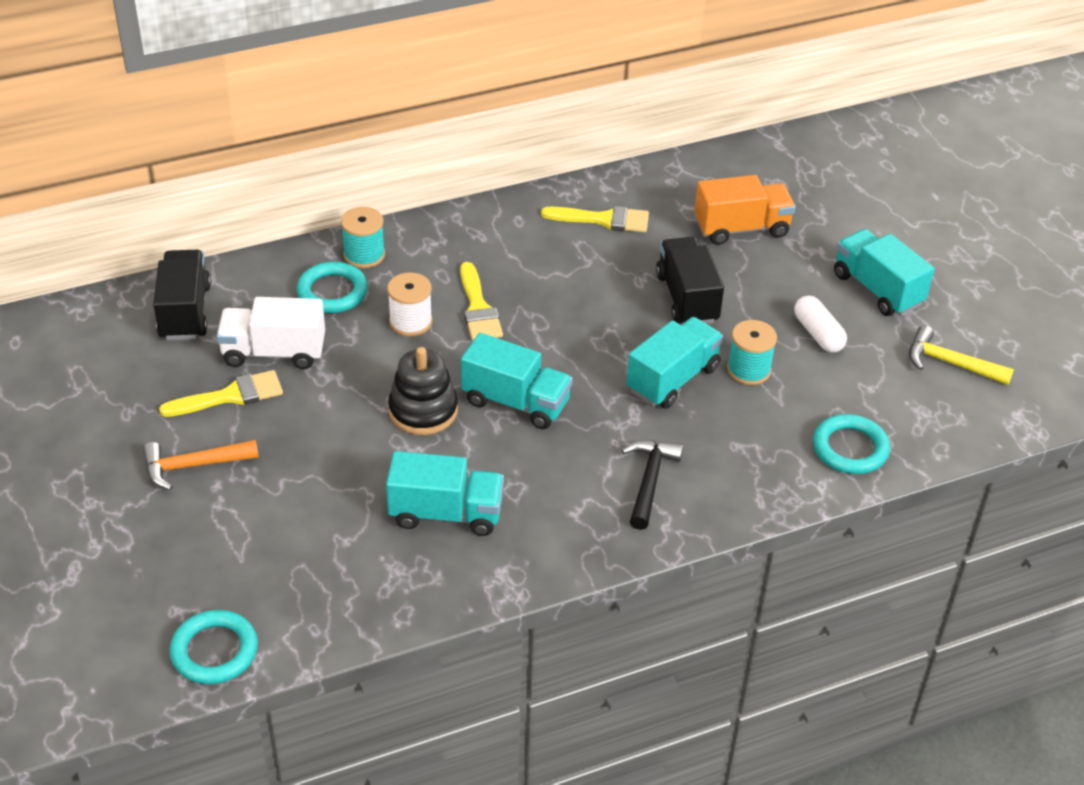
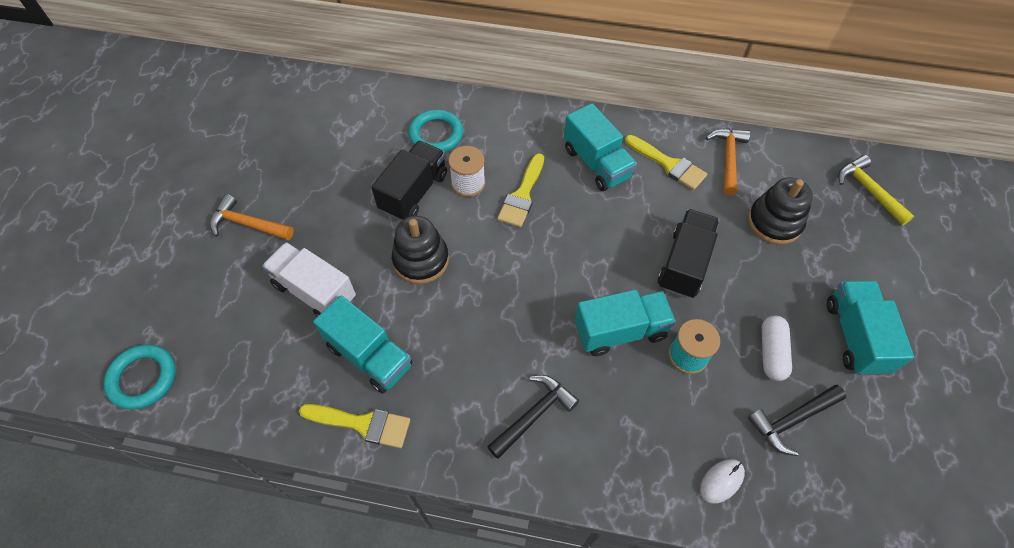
camera: 35 degrees right, 15 degrees up
black truck [153,250,211,340] -> black truck moved to [371,141,447,221]
yellow brush [159,370,283,417] -> yellow brush moved to [299,404,410,448]
white truck [216,297,325,369] -> white truck moved to [262,242,356,317]
turquoise spool [341,207,385,268] -> none
turquoise truck [461,333,573,429] -> turquoise truck moved to [564,103,637,191]
orange truck [694,175,796,245] -> black stacking toy [748,177,813,245]
turquoise ring [813,414,890,474] -> white mouse [700,459,745,504]
yellow hammer [909,326,1014,385] -> yellow hammer moved to [838,155,914,225]
none -> orange hammer [706,129,750,195]
none -> black hammer [748,385,846,456]

